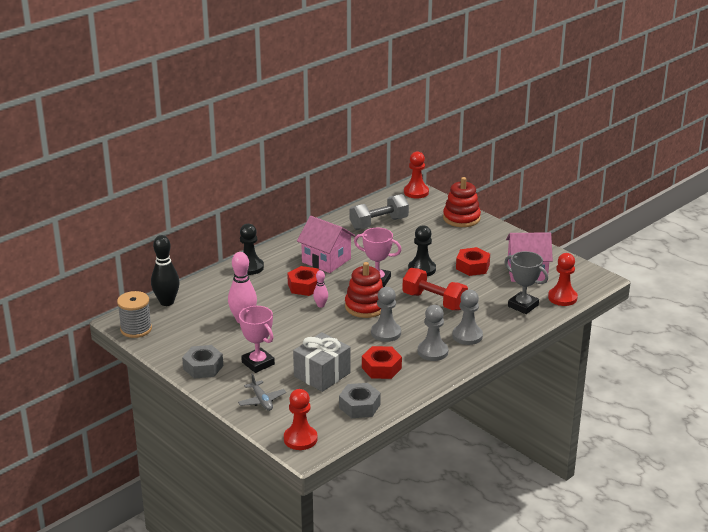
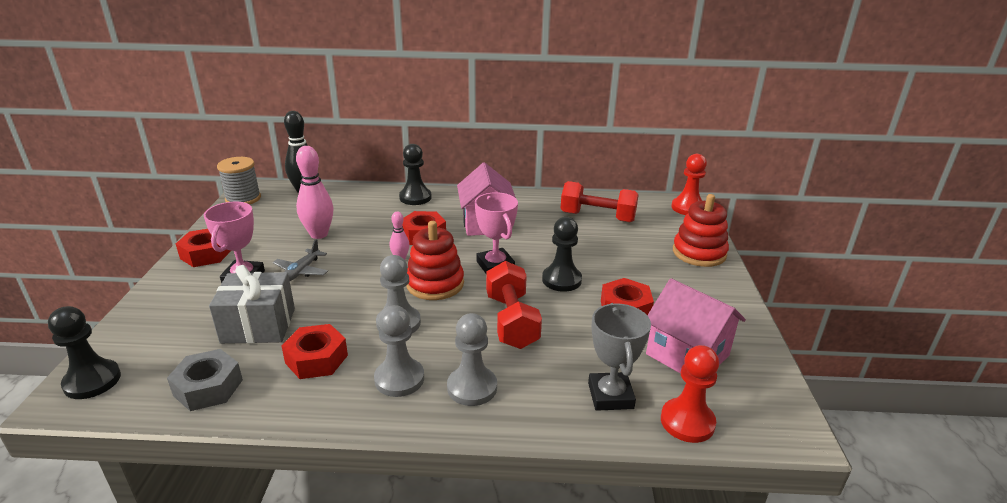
camera: 45 degrees right, 0 degrees up
grey nut [182,345,223,379] -> red nut [176,229,231,267]
grey plane [238,373,286,411] -> grey plane moved to [273,239,328,281]
red pawn [284,389,318,450] -> black pawn [48,306,121,399]
grey dumbbell [349,194,409,230] -> red dumbbell [560,181,638,222]

